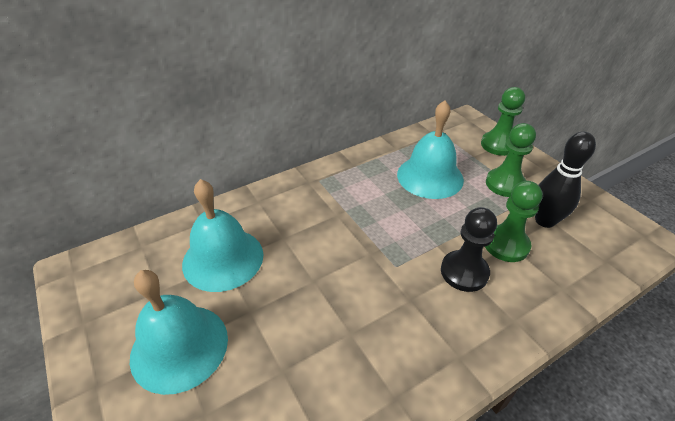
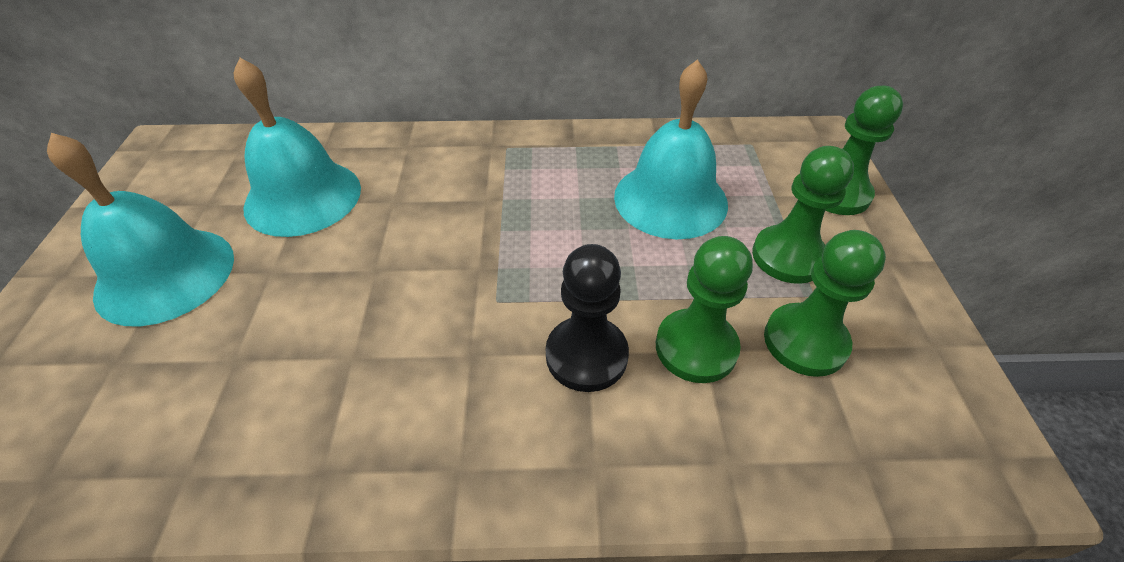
camera: 30 degrees right, 5 degrees up
black bowling pin [535,132,596,228] -> green pawn [764,230,886,377]

